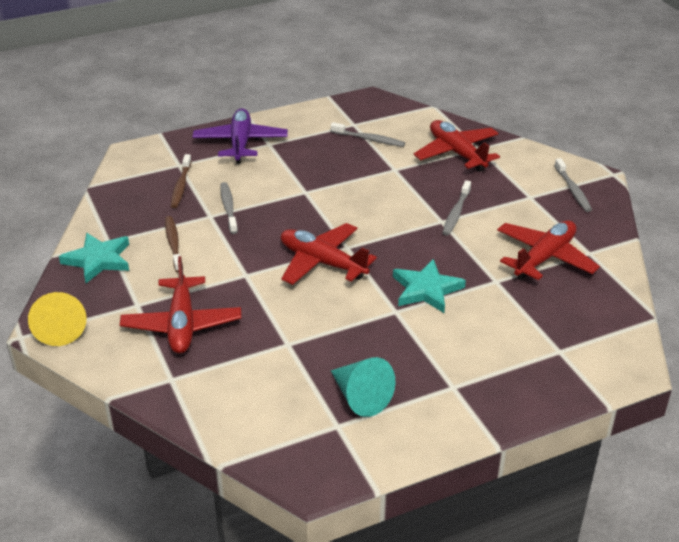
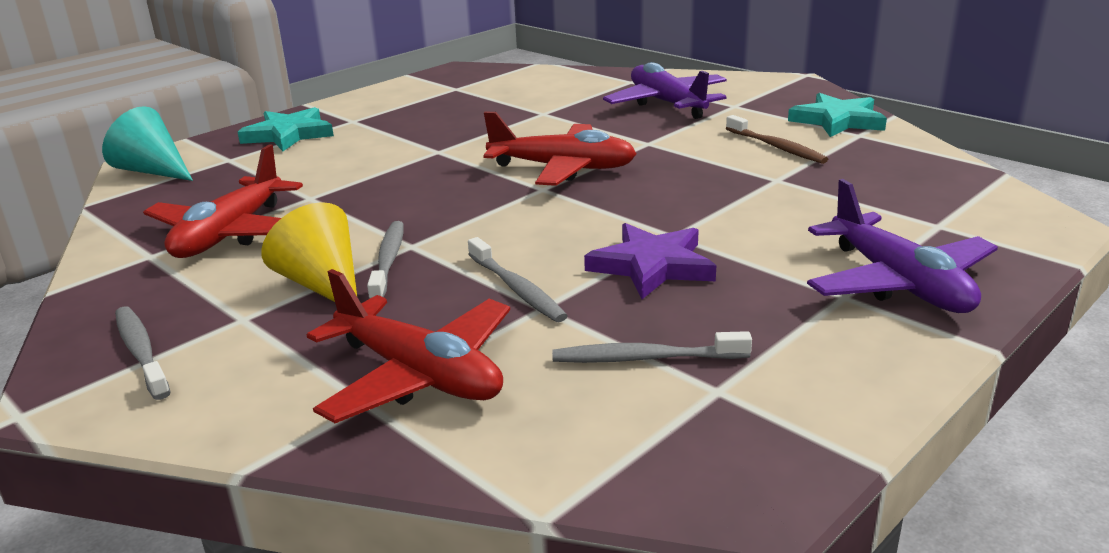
camera: 160 degrees right, 10 degrees down
yellow cone [28,292,87,346] -> yellow cone moved to [261,202,357,302]
red plane [120,256,241,354] -> purple plane [603,62,727,119]
brown toothbrush [171,154,192,208] -> none
grey toothbrush [220,182,238,234] -> grey toothbrush moved to [468,237,568,322]
turquoise cone [331,357,395,417] -> turquoise cone moved to [102,106,193,181]
turquoise star [393,259,466,313] -> turquoise star moved to [238,107,334,151]
none -> purple star [584,223,716,299]

